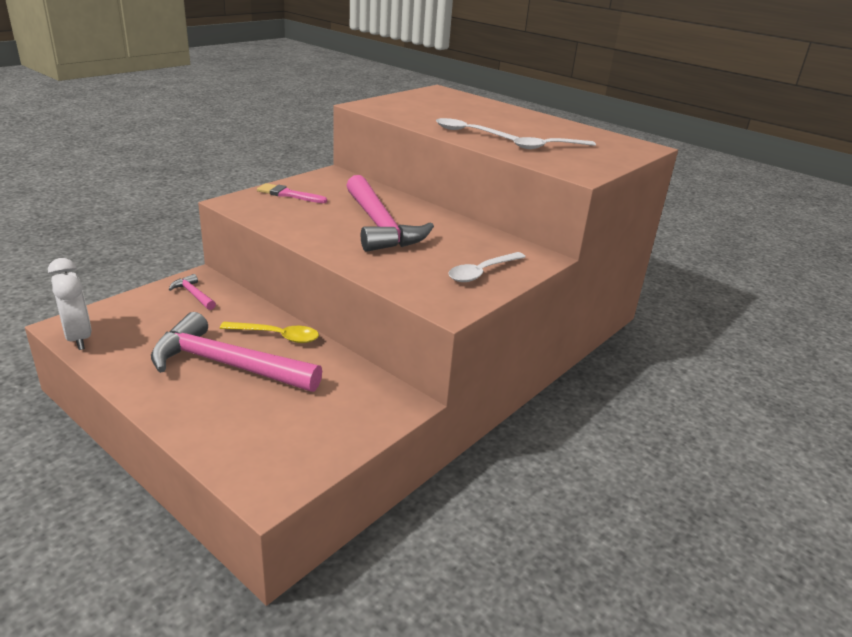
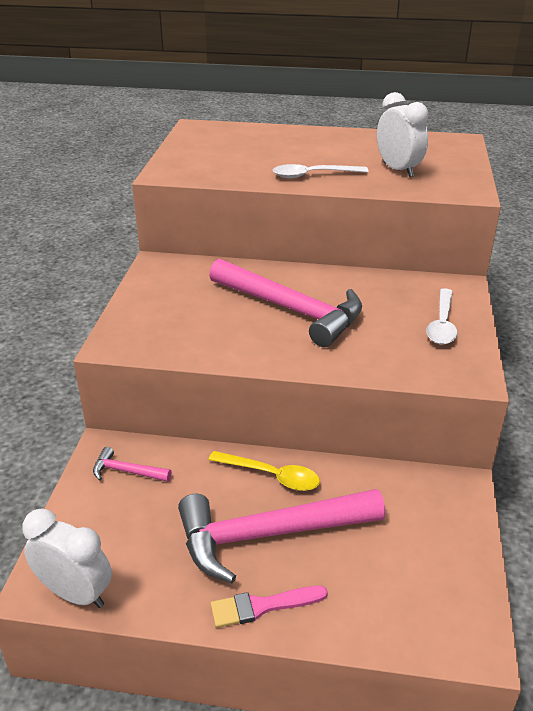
camera: 30 degrees left, 5 degrees up
yellow spoon [220,322,319,343] -> yellow spoon turned 45 degrees clockwise [209,451,320,491]
pink brush [257,183,327,203] -> pink brush moved to [211,586,328,628]
white spoon [514,137,596,149] -> white clock [377,92,428,177]

